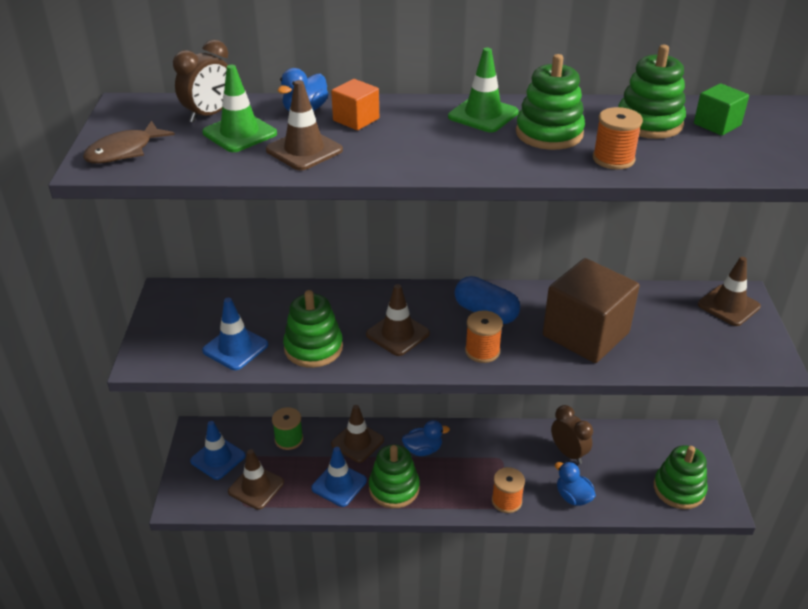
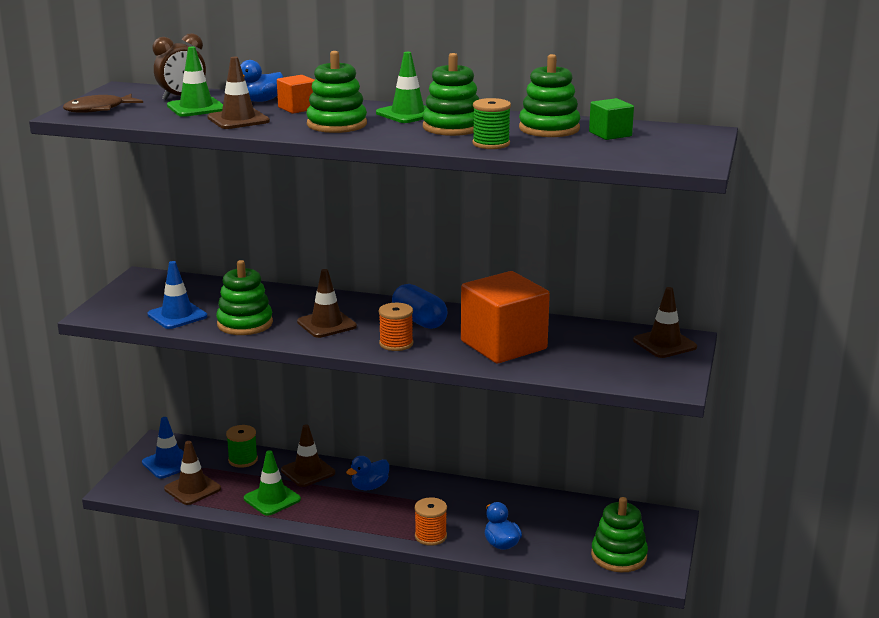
camera: 15 degrees right, 15 degrees down
blue traffic cone [311,447,367,507] -> green traffic cone [244,450,301,516]
green stacking toy [369,445,420,508] -> green stacking toy moved to [306,51,367,133]
blue duck [402,420,450,456] -> blue duck turned 135 degrees clockwise [346,456,389,490]
brown cube [543,258,640,363] -> orange cube [461,271,550,363]
brown clock [551,405,593,464] -> none
orange spool [593,107,643,170] -> green spool [472,98,511,149]

